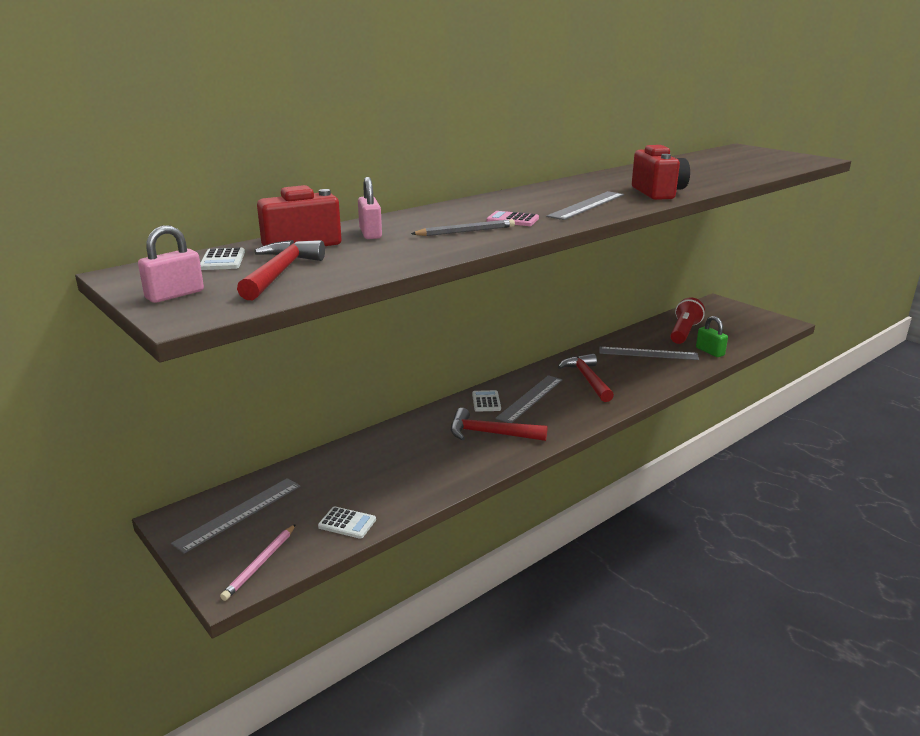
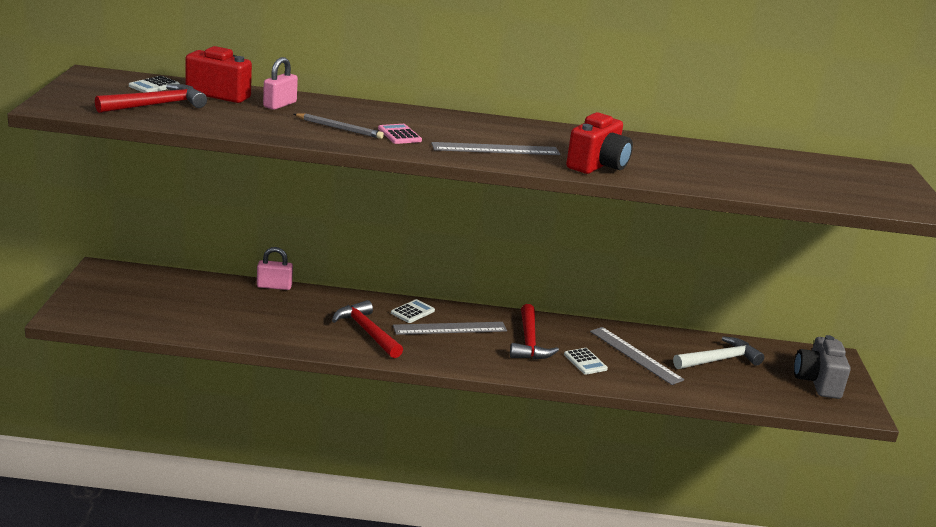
camera: 40 degrees right, 0 degrees up
pink padlock [138,225,204,303] -> pink padlock moved to [257,247,293,290]
grey ruler [171,478,301,554] -> none
pink pencil [220,524,296,601] -> none
white calculator [318,506,376,539] -> white calculator moved to [564,348,608,375]
red hammer [558,354,614,402] -> red hammer turned 150 degrees clockwise [510,304,559,360]
red flashlight [670,297,705,344] -> white hammer [673,336,764,369]
green padlock [696,316,728,357] -> none
none -> grey camera [794,335,851,399]

